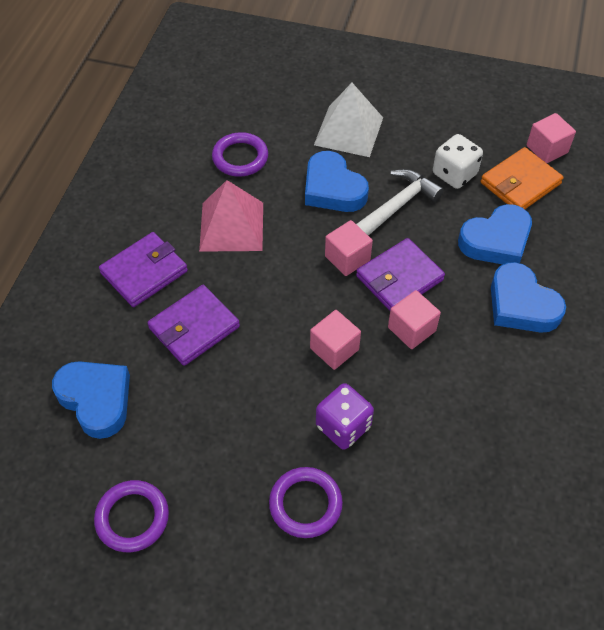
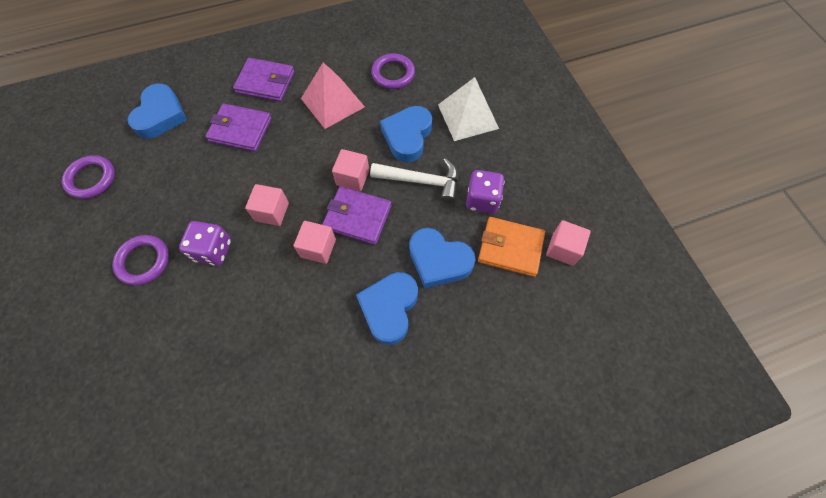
camera: 55 degrees right, 10 degrees up
white dice [433,134,483,189] -> purple dice [466,170,504,214]

